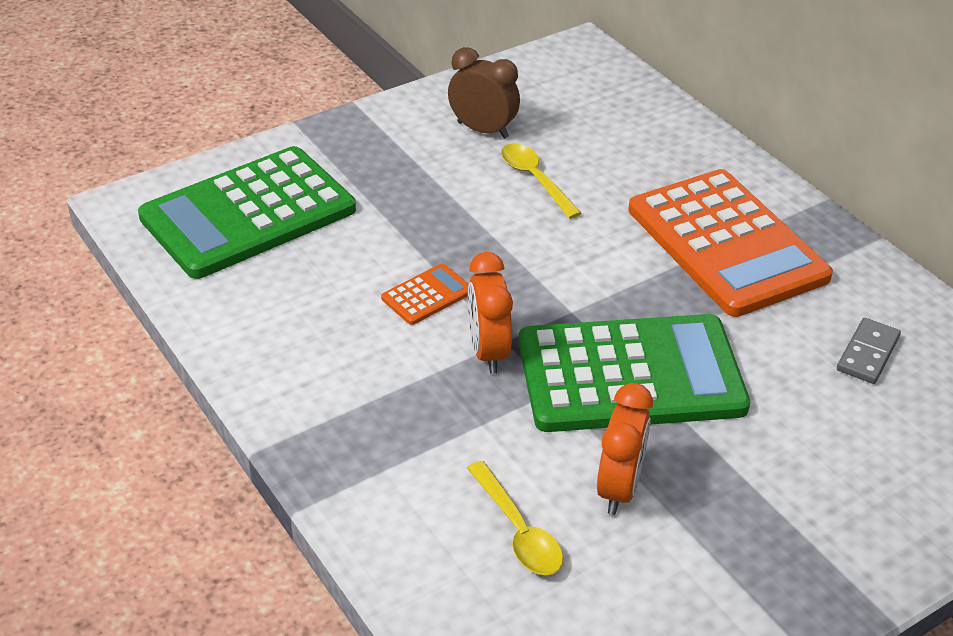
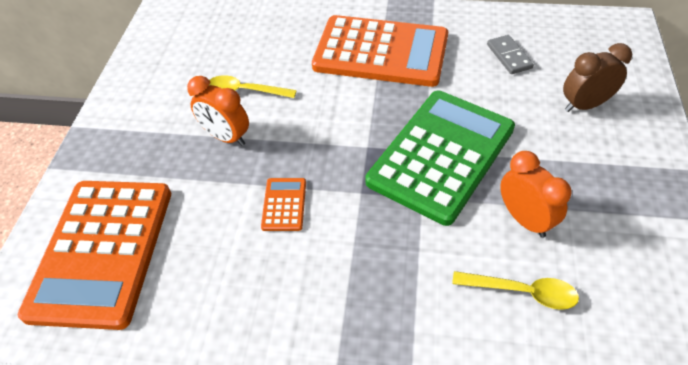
camera: 45 degrees left, 10 degrees up
green calculator [138,146,356,279] -> orange calculator [18,181,171,330]
brown clock [448,47,520,139] -> brown clock moved to [563,43,632,112]
orange clock [468,252,513,374] -> orange clock moved to [187,76,249,146]

